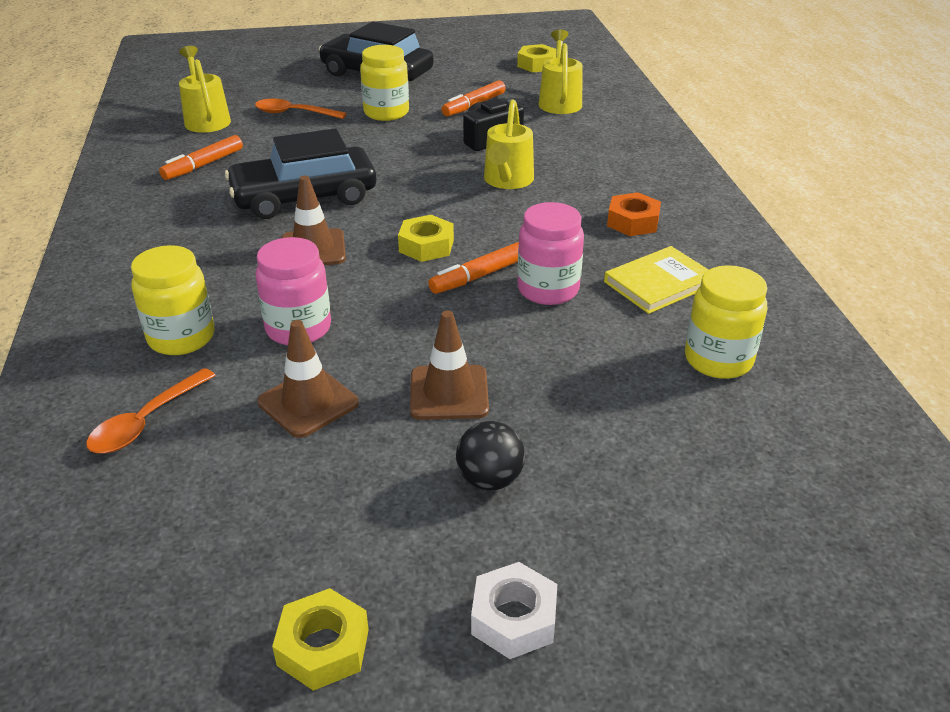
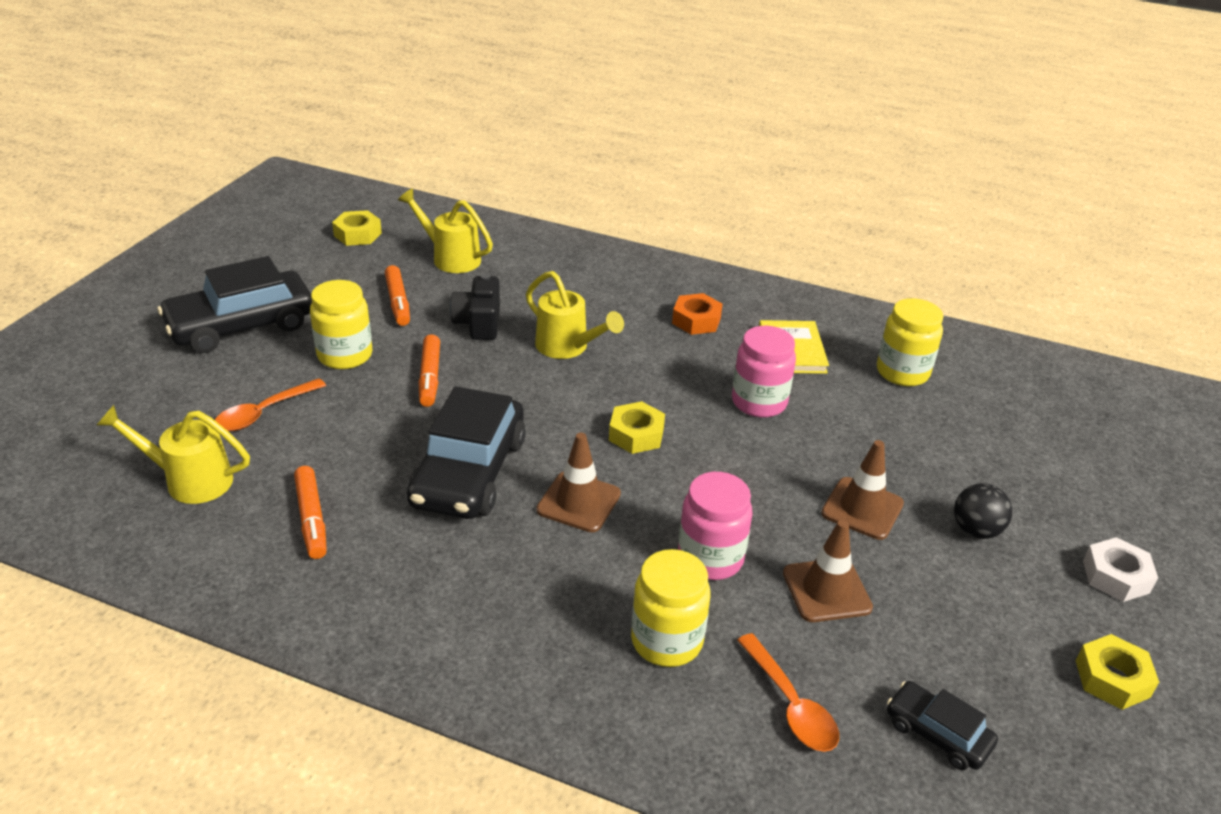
camera: 60 degrees left, 0 degrees up
orange marker [428,242,519,294] -> orange marker moved to [418,334,440,407]
none -> black car [887,681,998,770]

